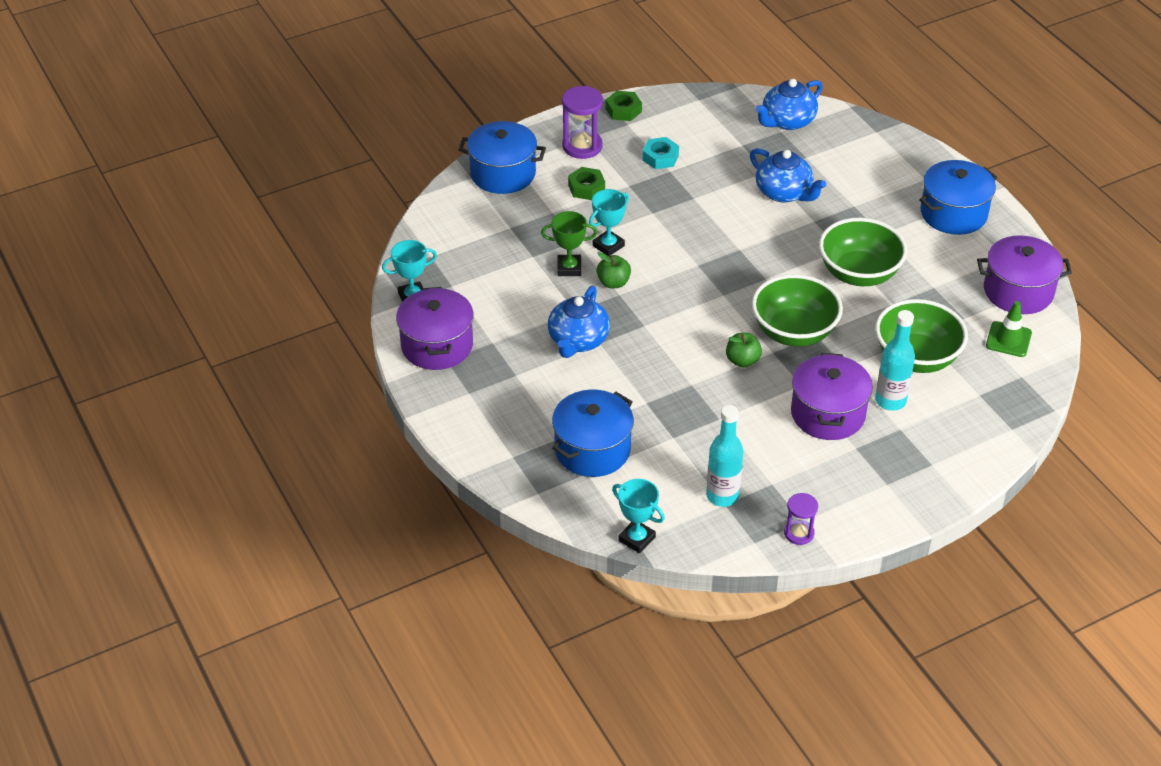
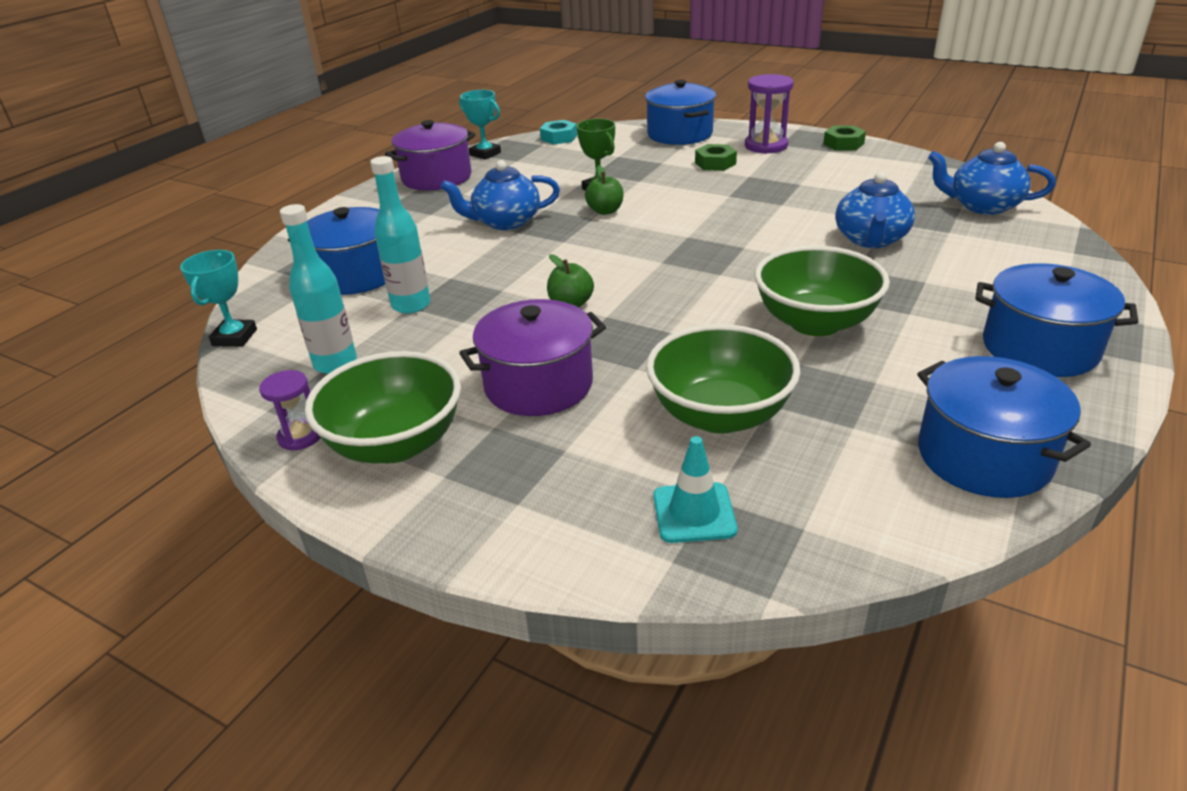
camera: 60 degrees right, 10 degrees down
turquoise trophy [589,189,629,256] -> none
turquoise nut [642,137,679,169] -> turquoise nut moved to [540,120,577,145]
green bowl [752,274,843,347] -> green bowl moved to [305,351,461,463]
turquoise bottle [875,310,915,411] -> turquoise bottle moved to [370,156,430,314]
purple pot [977,235,1072,314] -> blue pot [917,356,1091,498]
green traffic cone [986,301,1032,357] -> none
none -> turquoise traffic cone [654,436,737,543]

